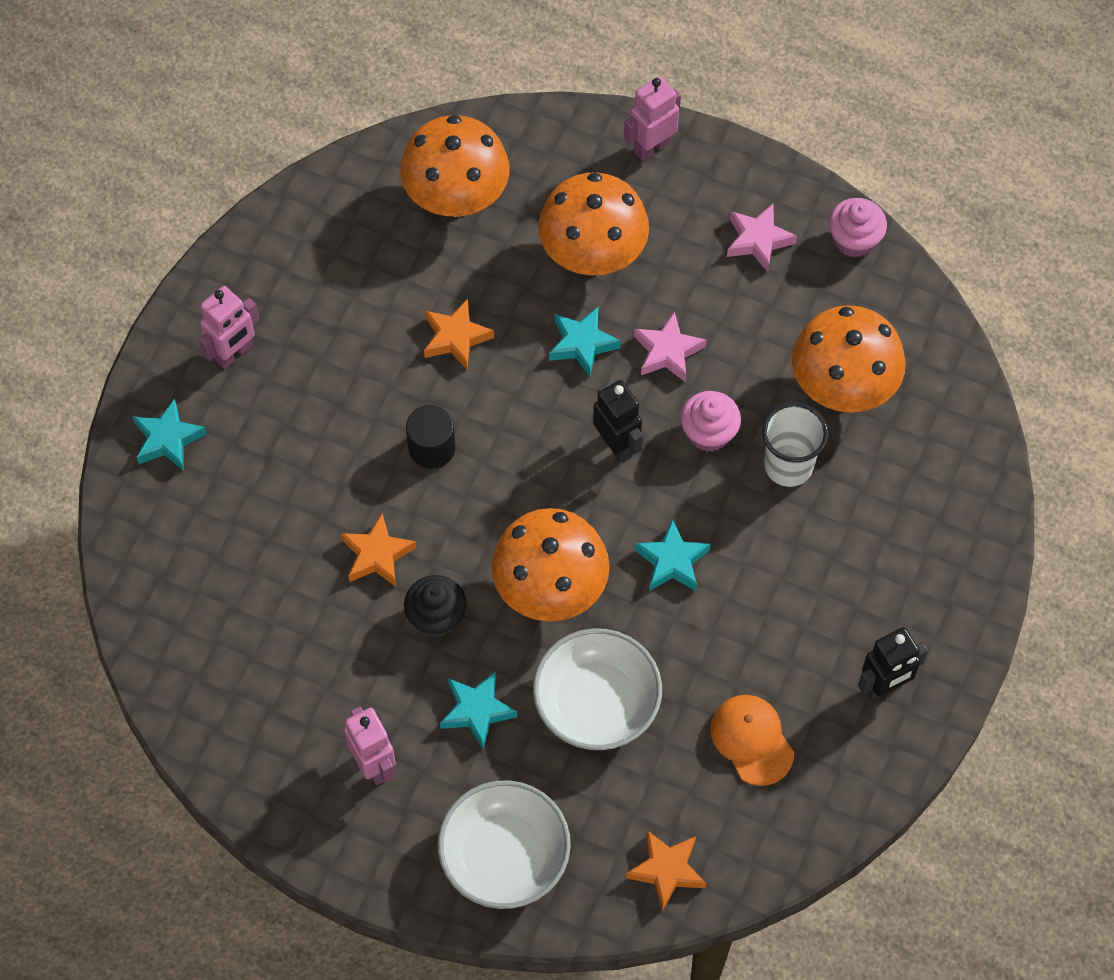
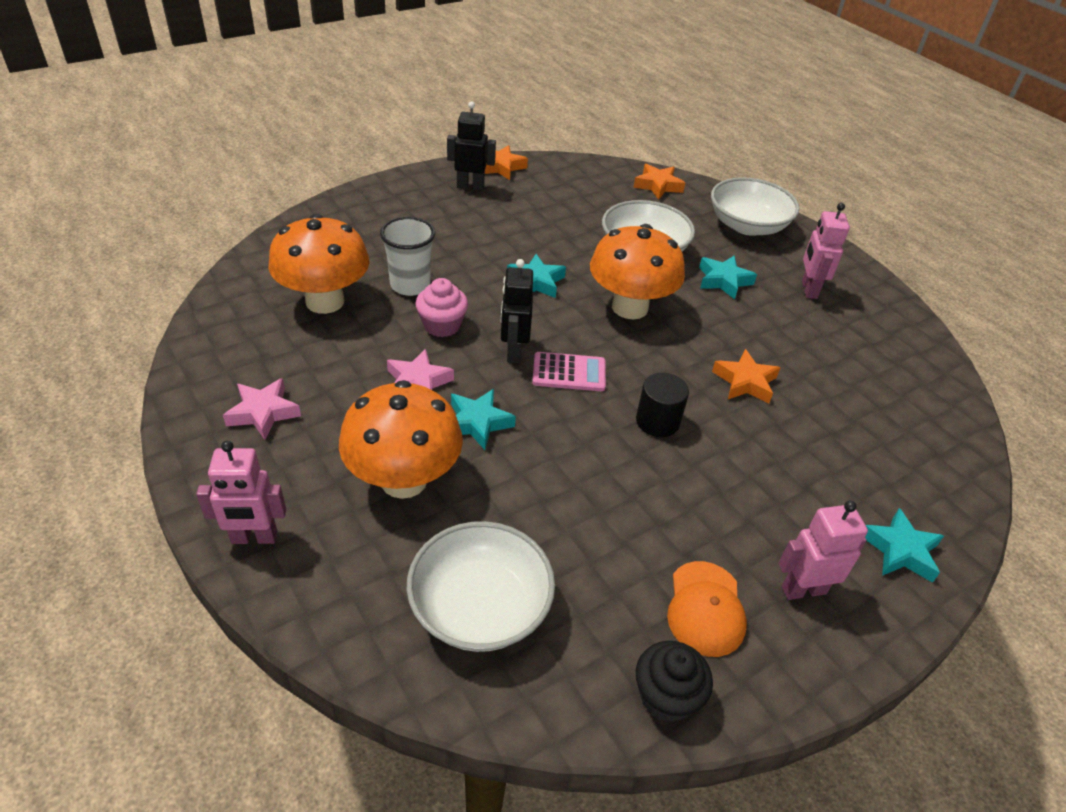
camera: 150 degrees left, 20 degrees down
orange mushroom [400,115,510,217] -> white bowl [407,521,555,652]
black cupcake [404,575,467,637] -> black cupcake moved to [636,641,713,722]
orange star [424,299,494,369] -> orange star moved to [485,145,528,180]
orange cap [710,695,794,786] -> orange cap moved to [667,561,747,657]
pink cupcake [829,198,887,257] -> none
none -> pink calculator [532,352,606,391]

